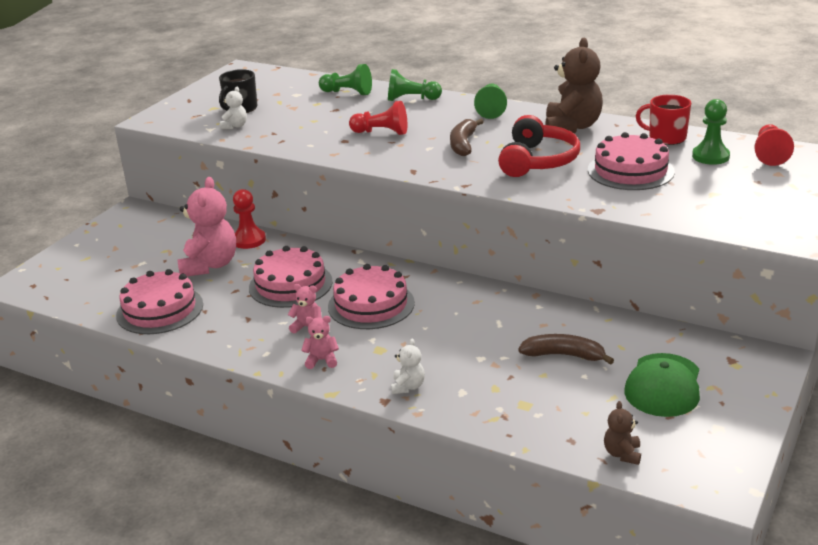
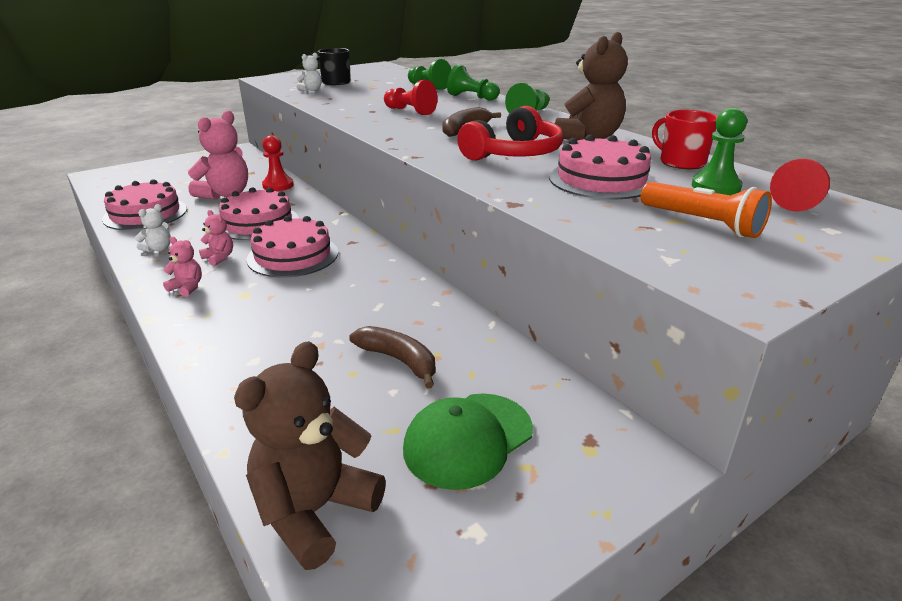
camera: 25 degrees right, 0 degrees up
white teddy bear [391,339,425,394] -> white teddy bear moved to [135,204,171,252]
brown teddy bear [604,401,641,465] -> brown teddy bear [234,341,386,570], size x2.10
none -> orange flashlight [641,182,772,238]

